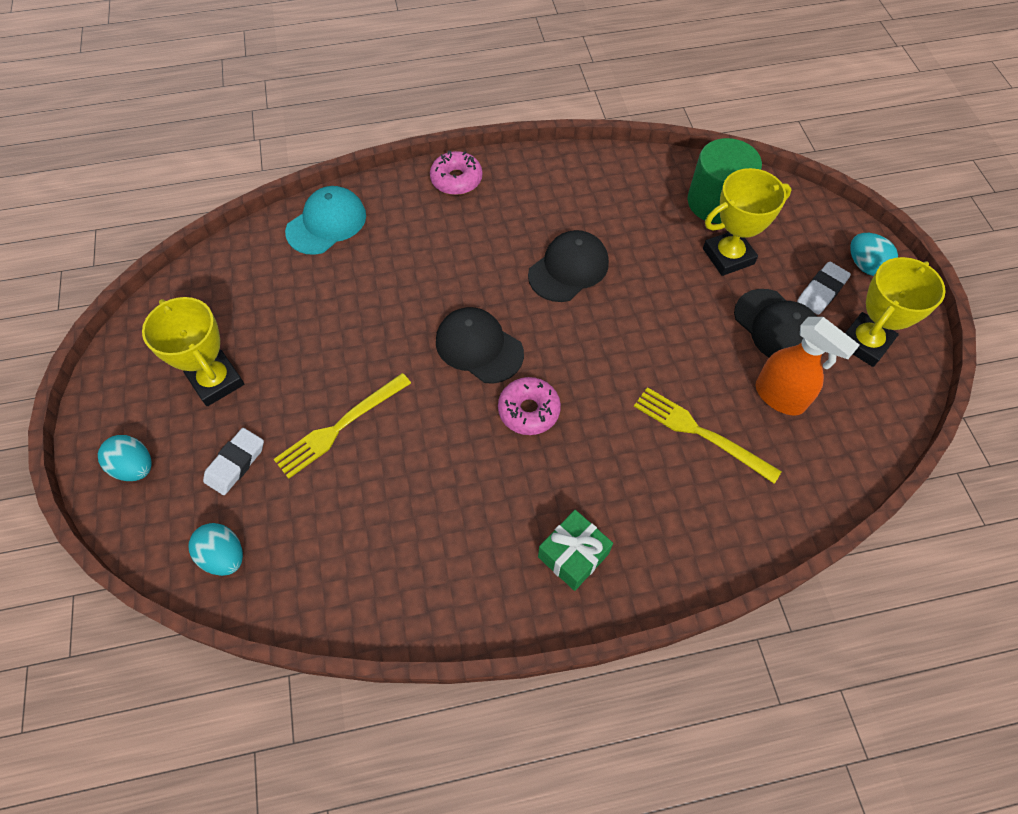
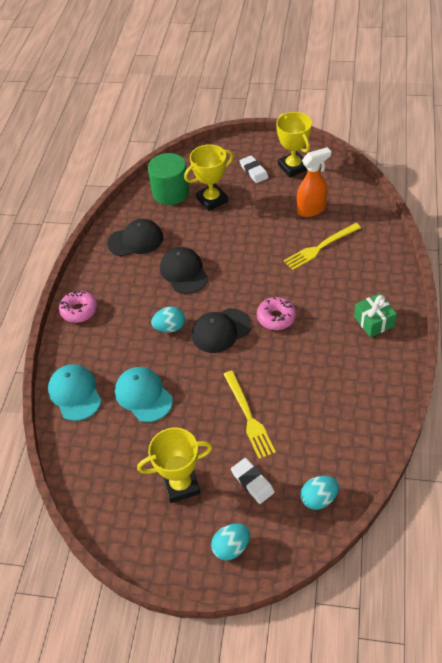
camera: 65 degrees left, 10 degrees down
yellow trophy [703,168,792,276] -> yellow trophy turned 60 degrees clockwise [184,144,233,211]
black cap [734,289,817,358] -> black cap moved to [107,219,163,257]
turquoise egg [850,233,898,276] -> turquoise egg moved to [151,307,185,333]
none -> turquoise cap [115,367,173,422]

